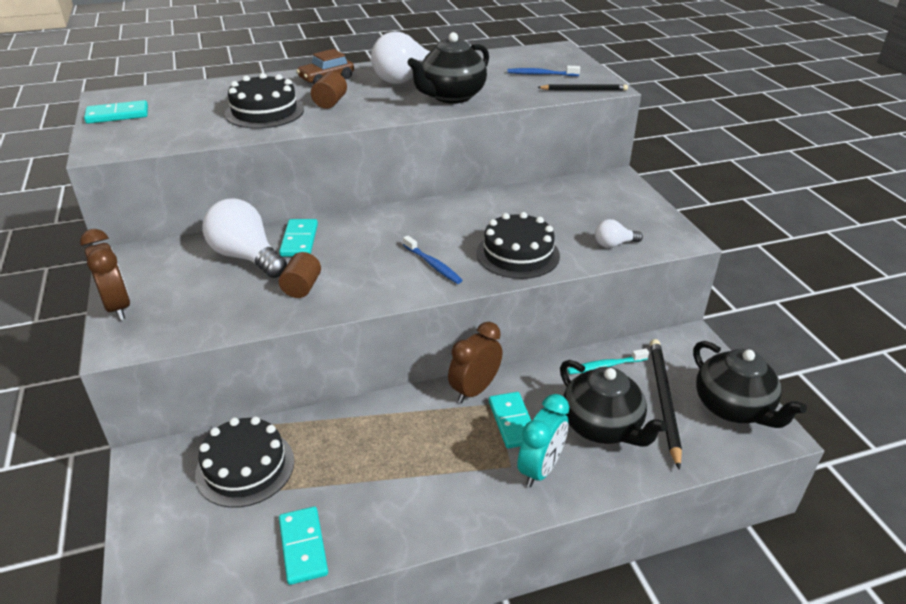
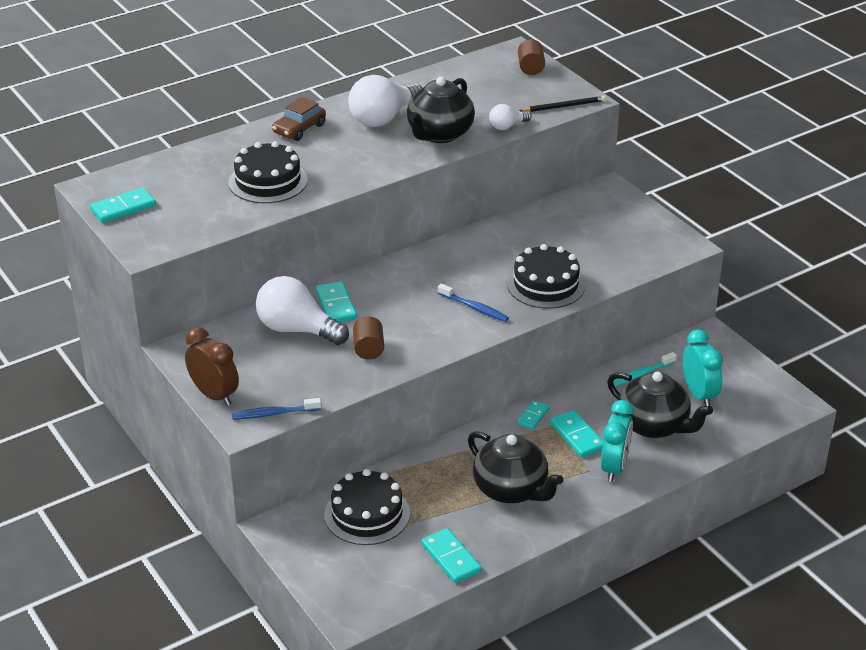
camera: 15 degrees left, 0 degrees up
brown cylinder [311,71,347,109] -> brown cylinder moved to [518,39,545,75]
brown clock [448,322,502,403] -> turquoise domino [517,400,549,429]
blue toothbrush [507,66,580,76] -> blue toothbrush moved to [232,398,321,419]
white light bulb [595,219,643,248] -> white light bulb moved to [489,104,531,130]
black pencil [650,339,682,470] -> turquoise clock [683,330,723,406]
black teapot [693,341,807,428] -> black teapot moved to [468,431,563,503]

